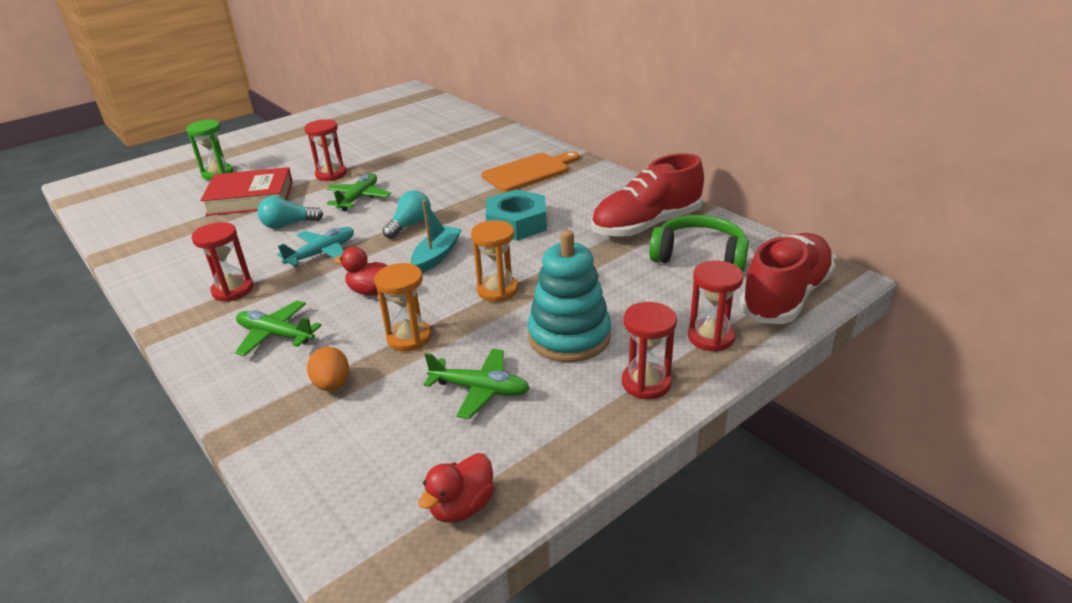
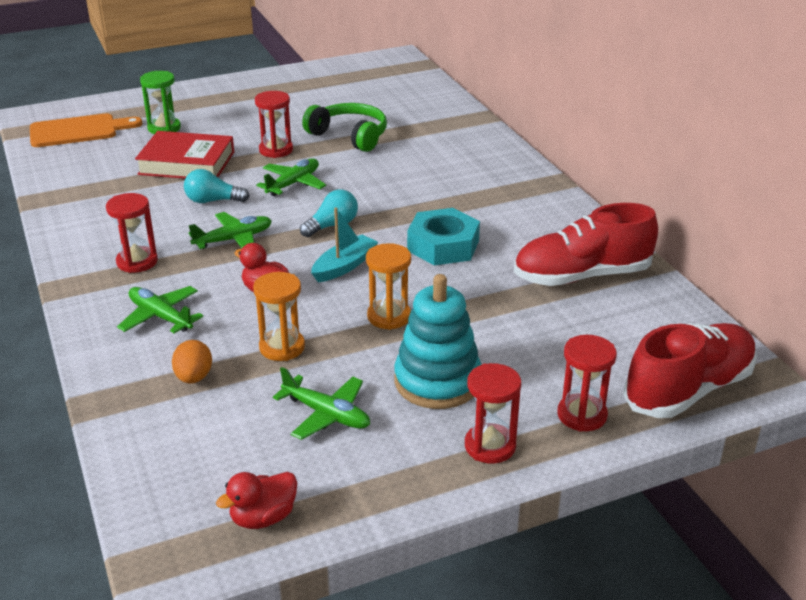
camera: 15 degrees right, 0 degrees up
turquoise plane [277,227,354,267] -> green plane [189,212,272,249]
orange cutting board [481,151,580,192] -> orange cutting board moved to [30,113,142,147]
green headphones [649,215,749,272] -> green headphones moved to [302,103,387,152]

